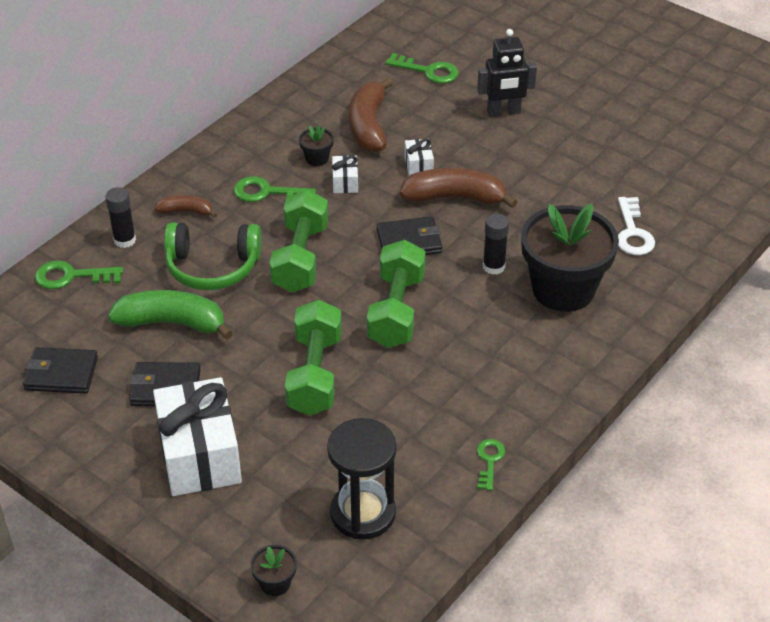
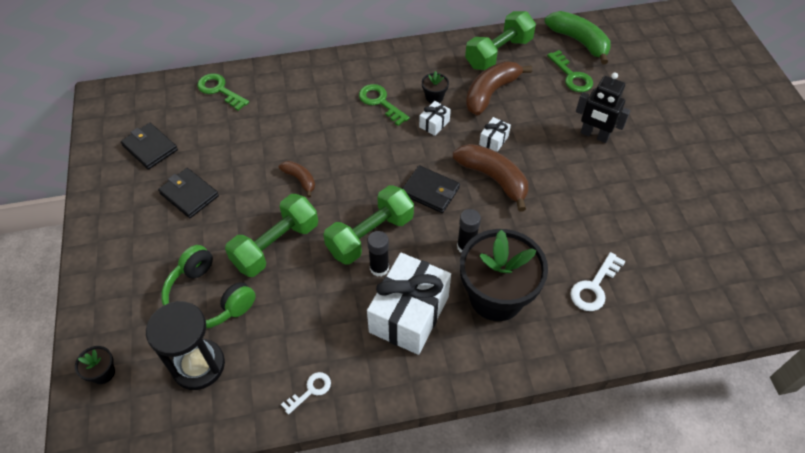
camera: 40 degrees right, 10 degrees up
black glue stick [105,187,136,248] -> black glue stick moved to [367,231,389,277]
green banana [108,290,233,340] -> green banana moved to [544,11,610,64]
white gift [153,377,242,496] -> white gift moved to [367,253,451,355]
brown banana [155,195,217,218] -> brown banana moved to [279,161,315,198]
green headphones [164,222,261,290] -> green headphones moved to [162,245,256,329]
green dumbbell [269,190,328,292] -> green dumbbell moved to [465,11,536,70]
green key [477,439,505,491] -> white key [281,372,331,415]

